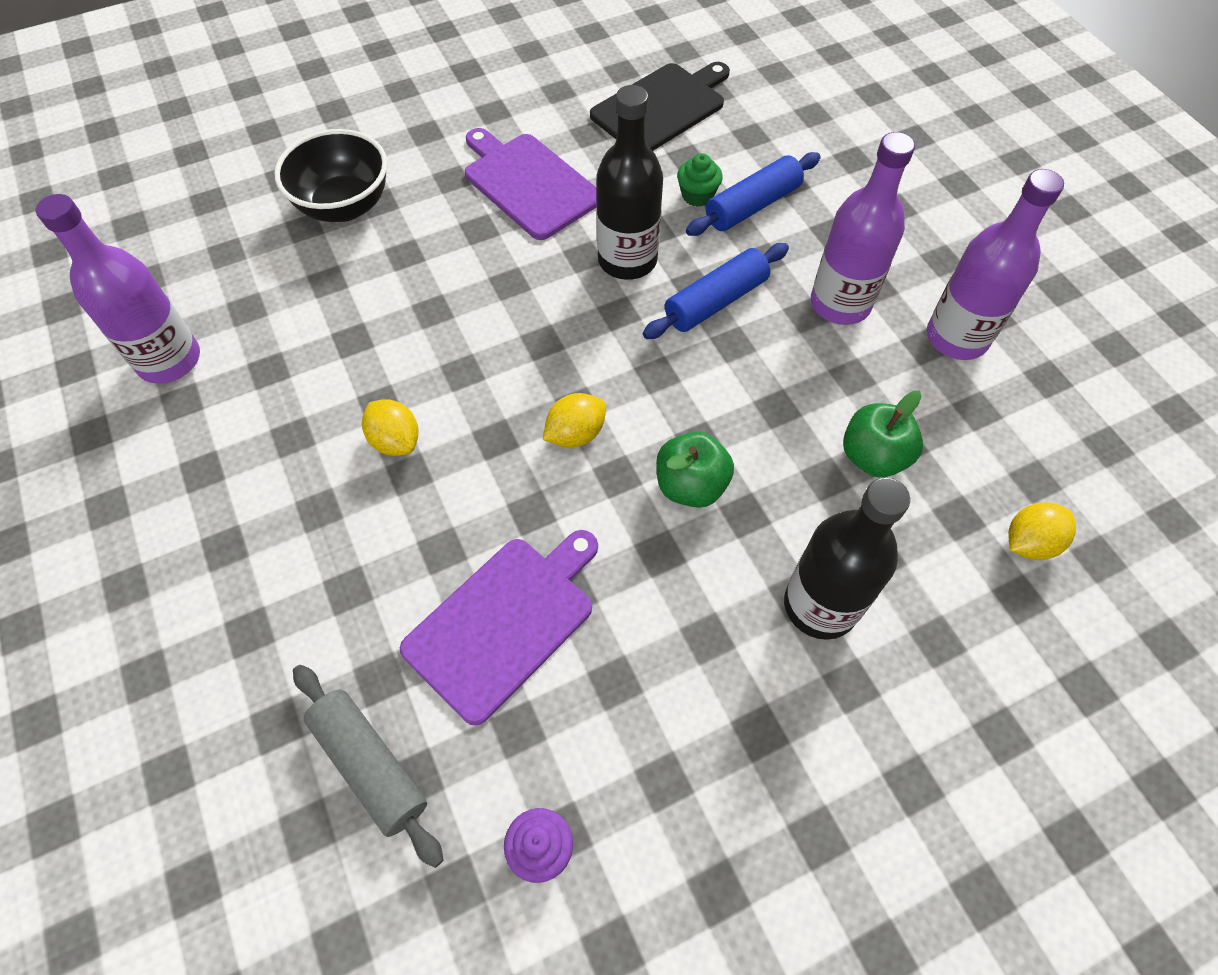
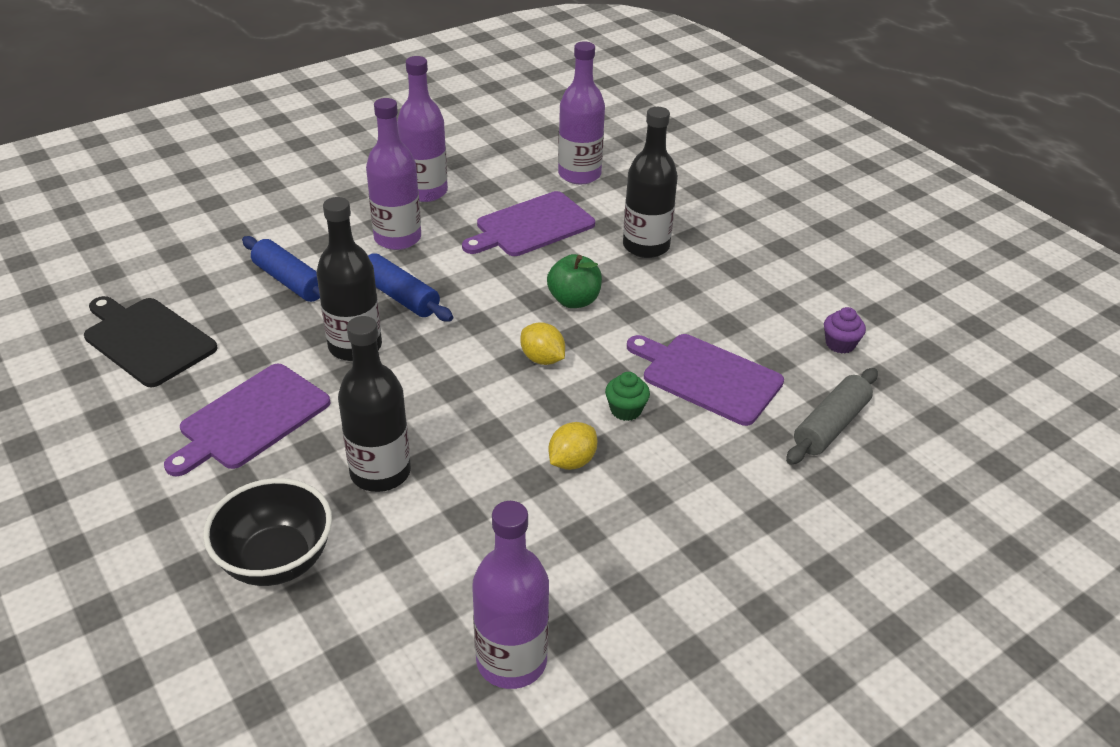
camera: 100 degrees left, 20 degrees down
green cupcake [677,153,723,207] -> green cupcake moved to [605,372,650,421]
green apple [843,391,923,478] -> purple cutting board [462,191,595,256]
yellow lemon [1008,502,1076,560] -> purple bottle [558,41,605,184]
none -> black bottle [338,316,411,492]

